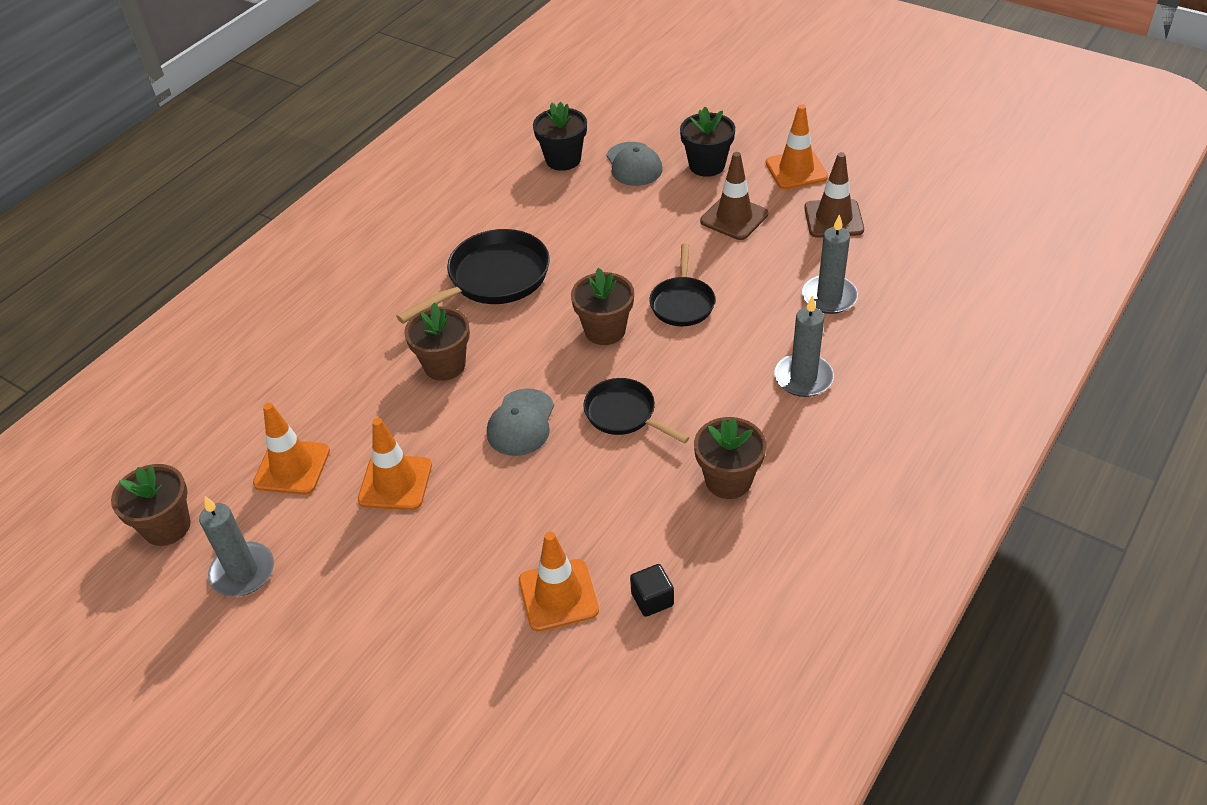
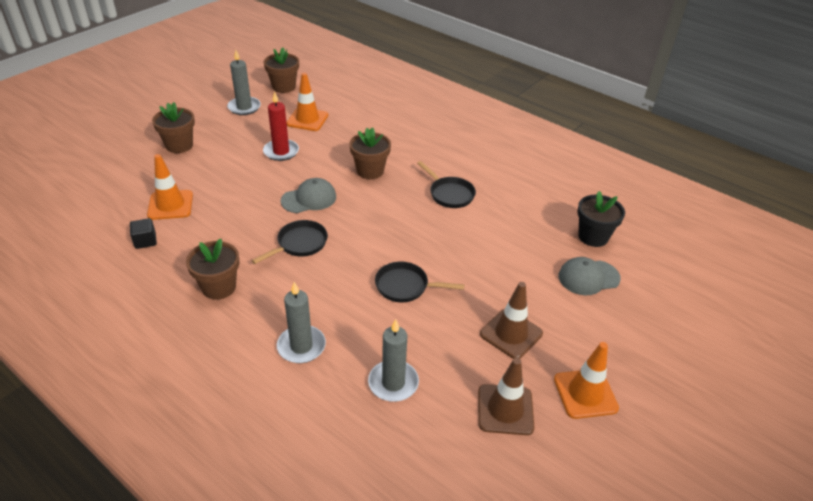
camera: 90 degrees right, 5 degrees down
orange traffic cone [358,418,432,510] -> red candle [263,91,299,161]
black pan [396,229,550,324] -> black pan [417,161,476,208], size x0.62
grey cap [487,388,554,456] -> grey cap turned 135 degrees clockwise [281,178,336,213]
brown flower pot [571,268,634,345] -> brown flower pot moved to [152,102,195,153]
black flower pot [680,107,735,177] -> none

